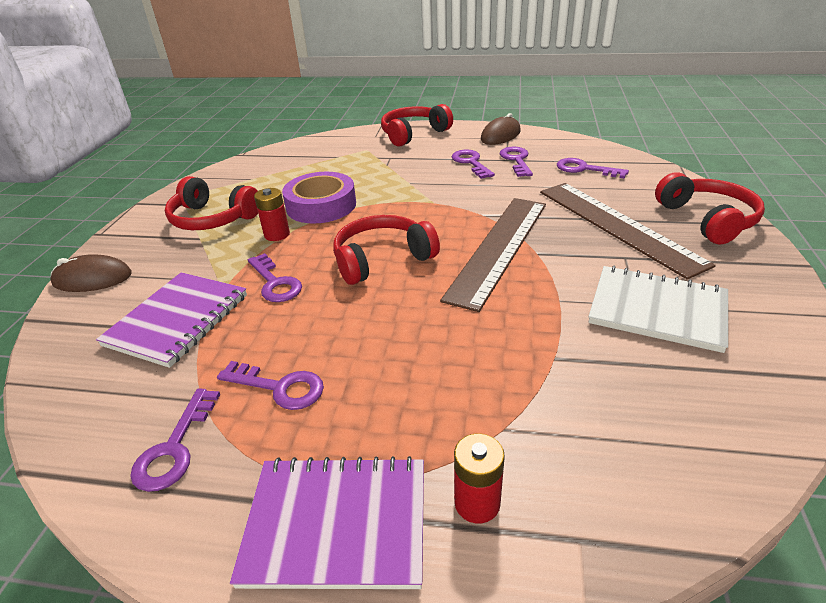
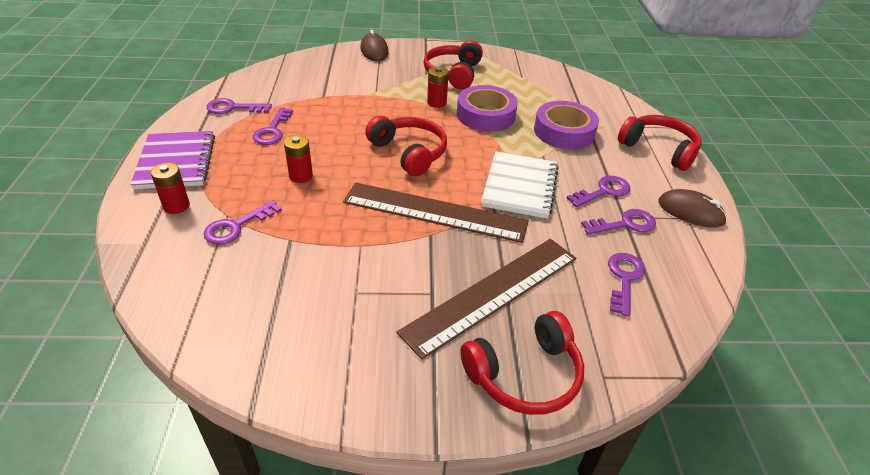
camera: 75 degrees right, 5 degrees up
purple notebook [96,272,247,368] -> none
purple key [248,253,302,302] -> purple key moved to [204,200,282,245]
white notebook [588,266,728,353] -> white notebook moved to [481,151,559,219]
none -> red battery [284,135,313,183]
none -> purple tape [534,101,599,149]

